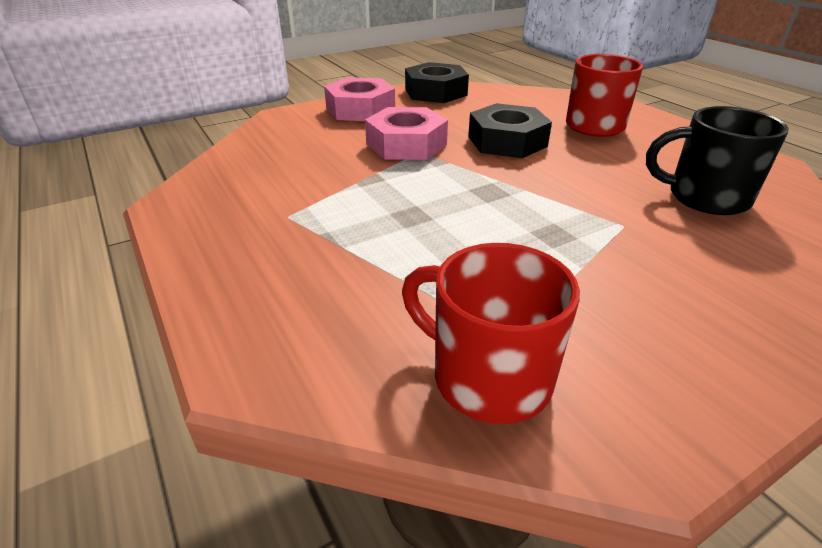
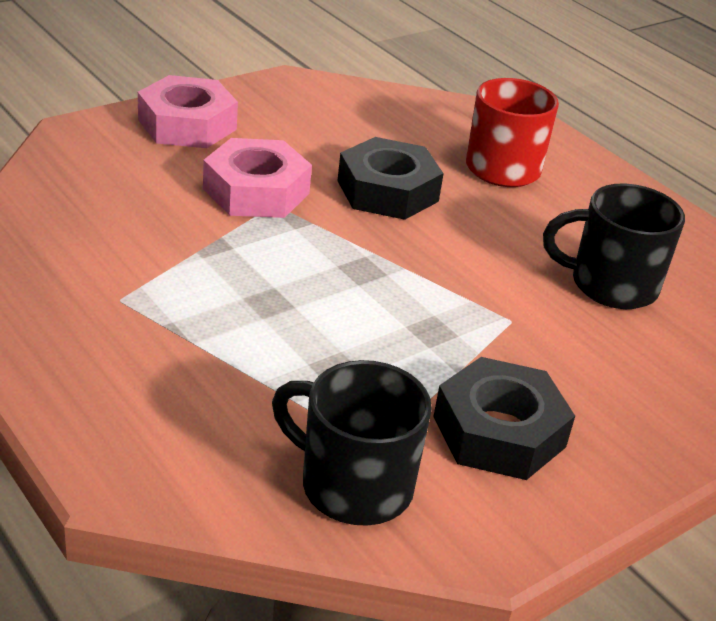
camera: 10 degrees left, 0 degrees up
red mug [402,243,580,424] -> black mug [272,360,432,526]
black nut [405,62,469,103] -> black nut moved to [433,357,575,480]

